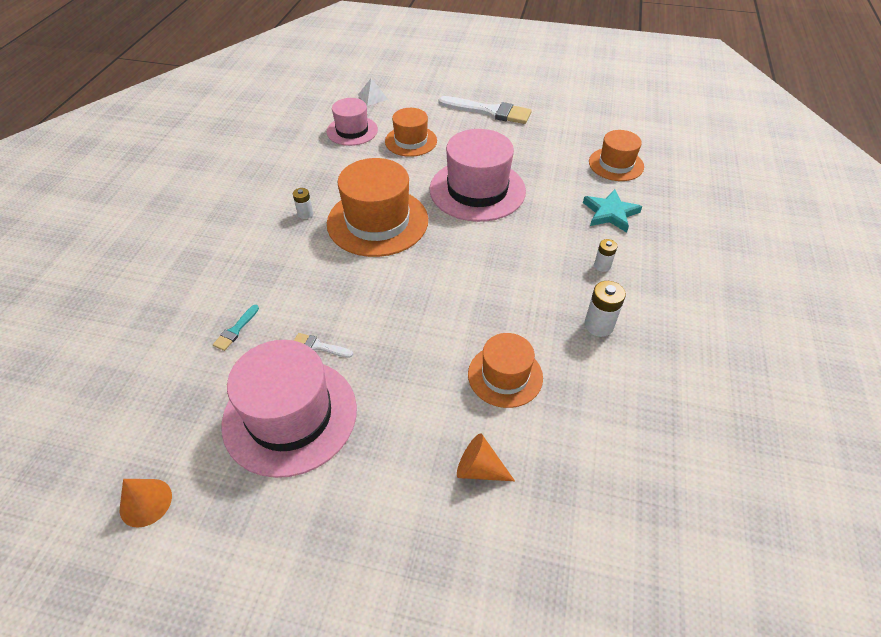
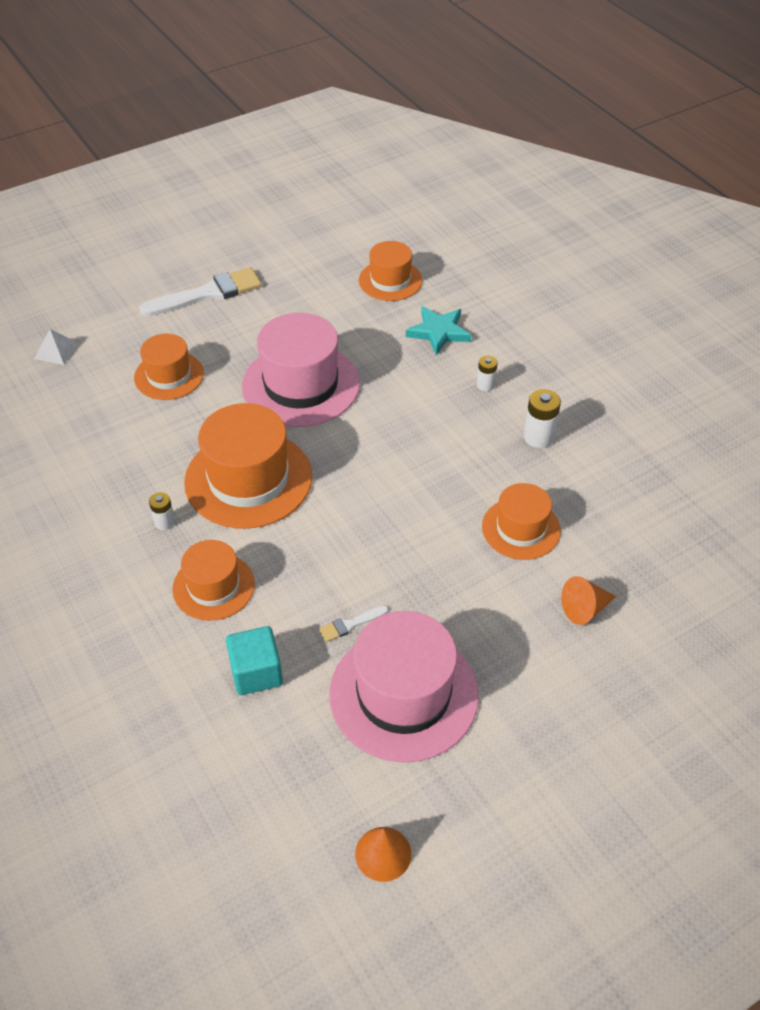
camera: 45 degrees left, 0 degrees up
turquoise brush [213,305,259,351] -> turquoise cube [226,626,283,695]
pink hat [326,98,378,146] -> none
none -> orange hat [172,540,255,621]

